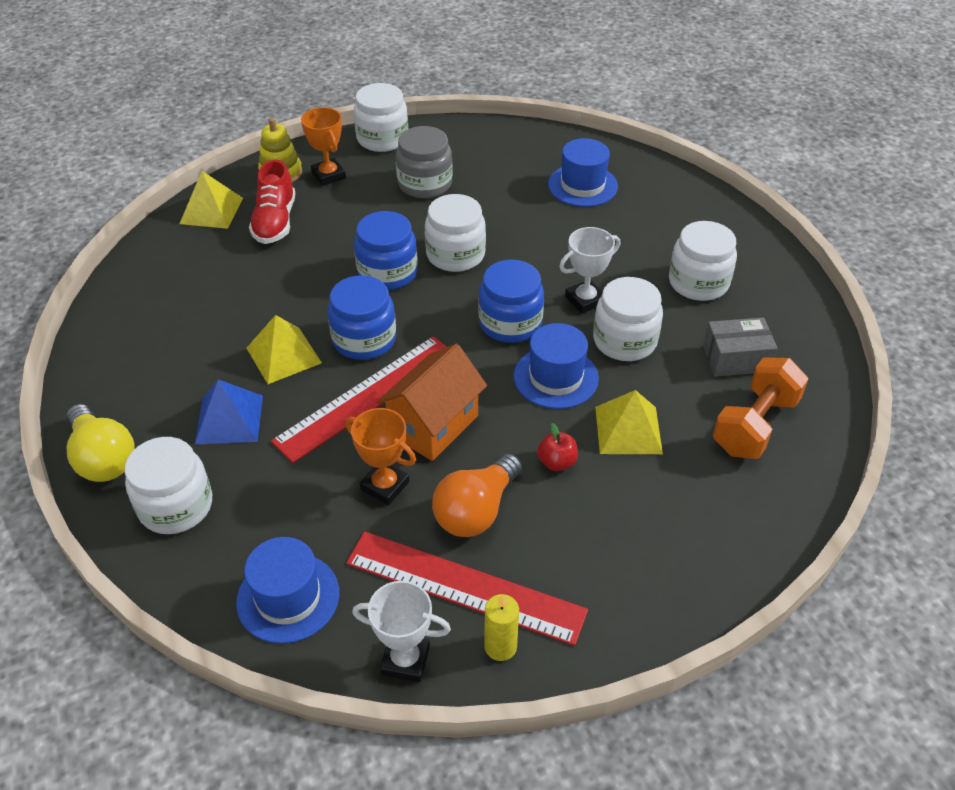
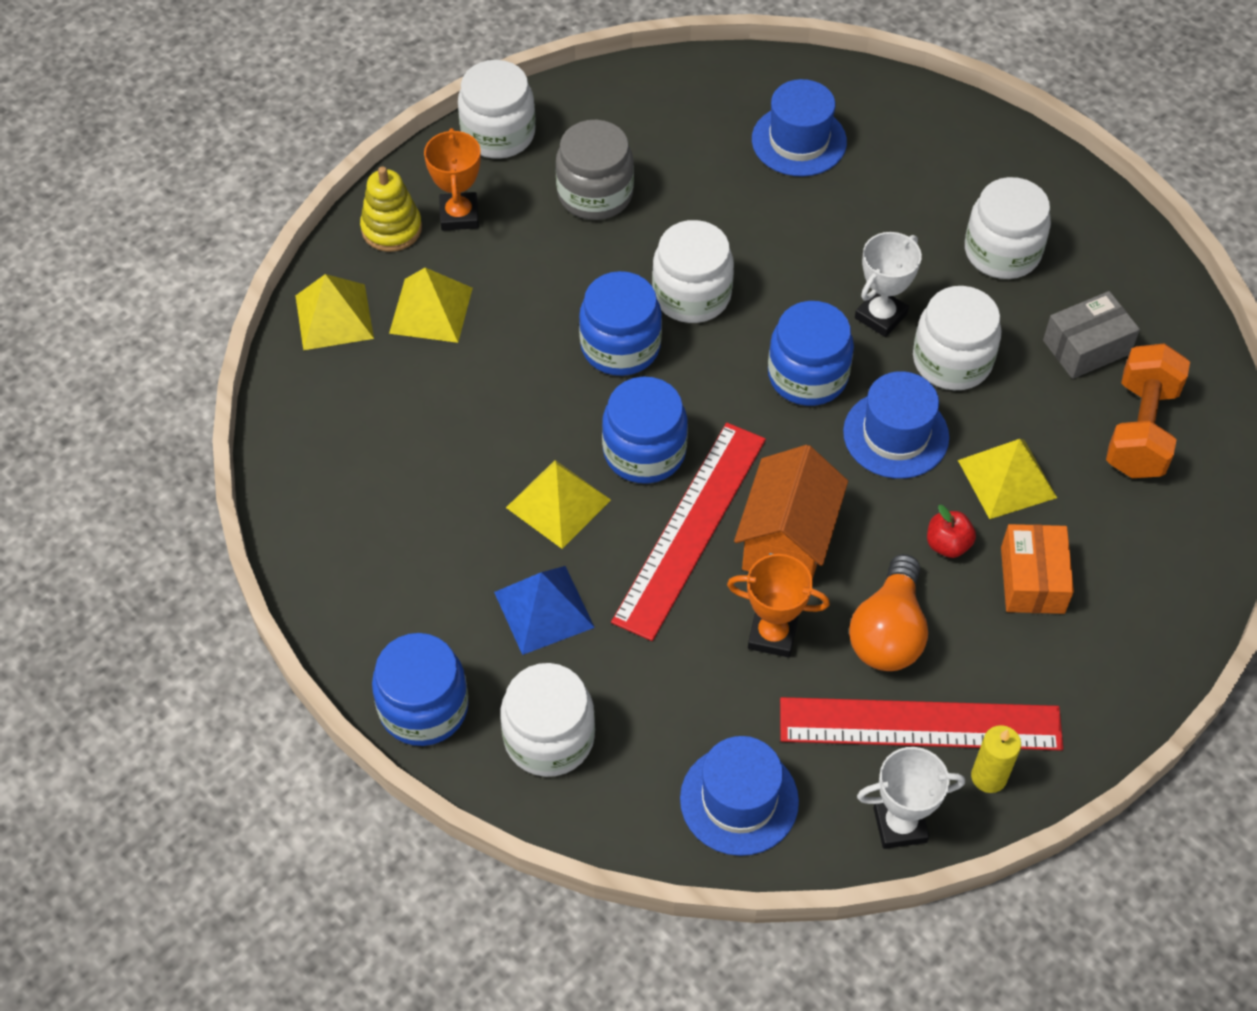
camera: 20 degrees left, 10 degrees up
yellow light bulb [66,404,135,482] -> blue jar [372,633,469,746]
red shoe [249,160,295,244] -> yellow pyramid [389,268,473,343]
orange trophy [301,107,346,186] -> orange trophy turned 45 degrees clockwise [424,128,481,231]
none -> orange box [1001,524,1074,614]

